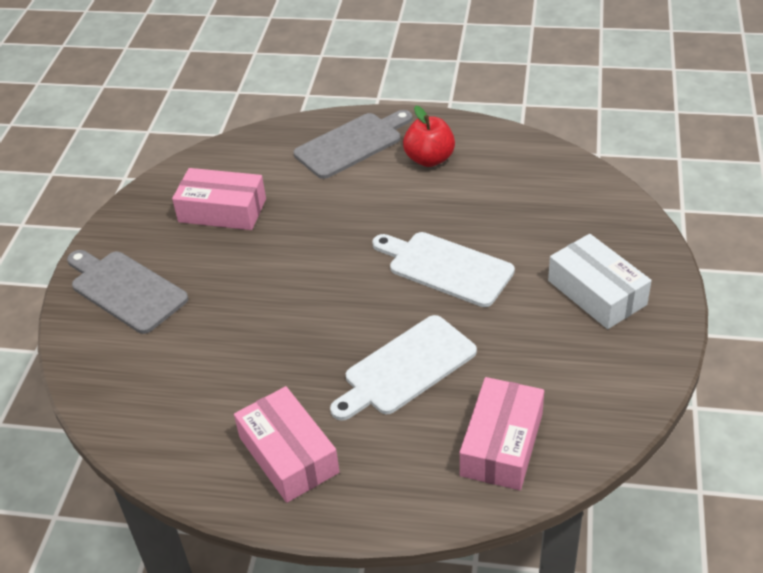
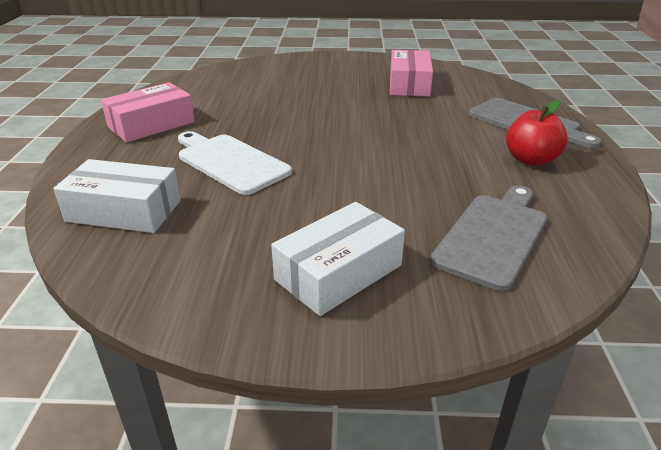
camera: 80 degrees right, 10 degrees down
grey cutting board [67,250,188,334] -> grey cutting board moved to [430,185,547,291]
white cutting board [372,232,515,307] -> none
pink box [460,377,544,490] -> white box [53,159,181,233]

